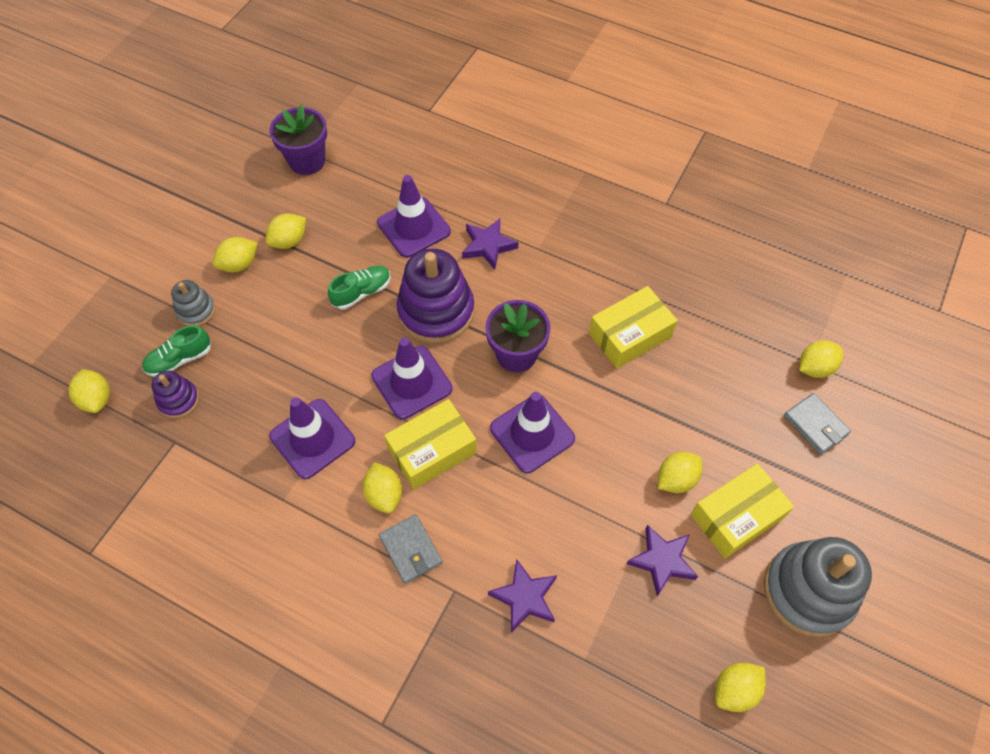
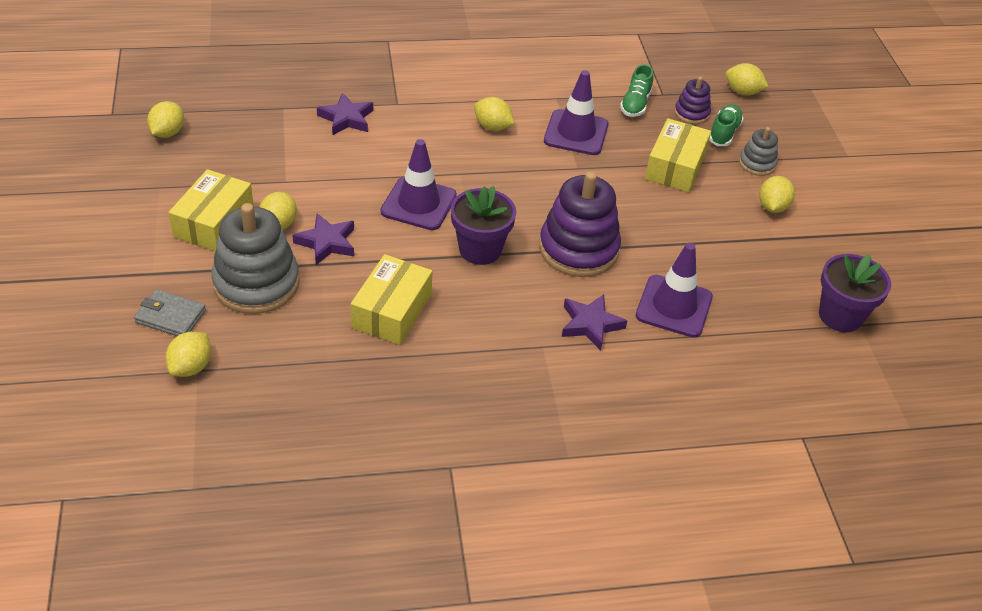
camera: 140 degrees right, 15 degrees down
yellow lemon [266,213,306,249] -> none
green shoe [328,266,391,309] -> green shoe moved to [620,64,653,117]
purple traffic cone [371,338,452,419] -> none
grey wallet [379,514,443,584] -> none
yellow box [384,399,477,490] -> yellow box moved to [645,118,711,192]
purple star [626,525,698,596] -> purple star moved to [293,213,354,265]
grey stacking toy [764,537,872,637] -> grey stacking toy moved to [211,203,300,314]

